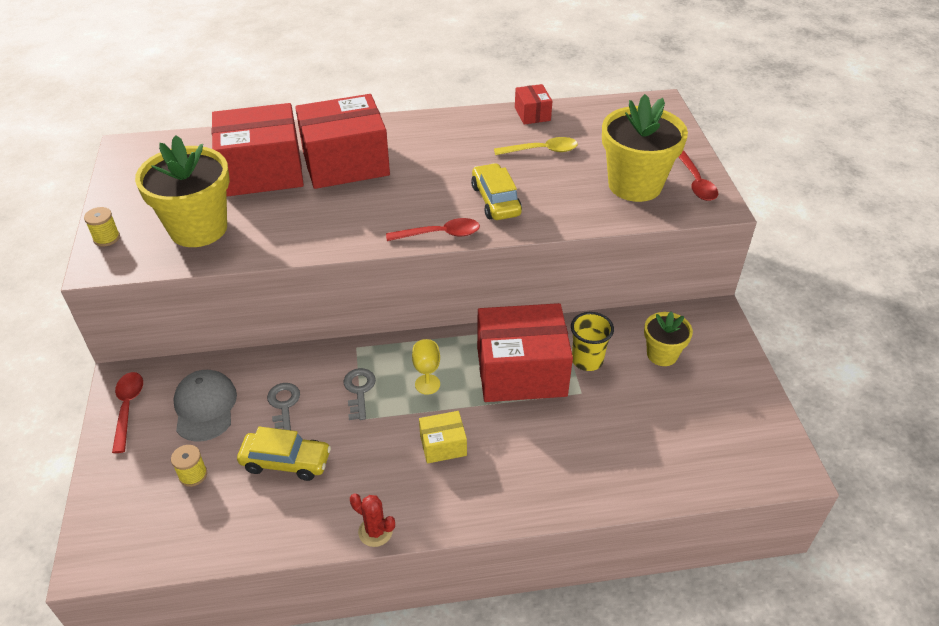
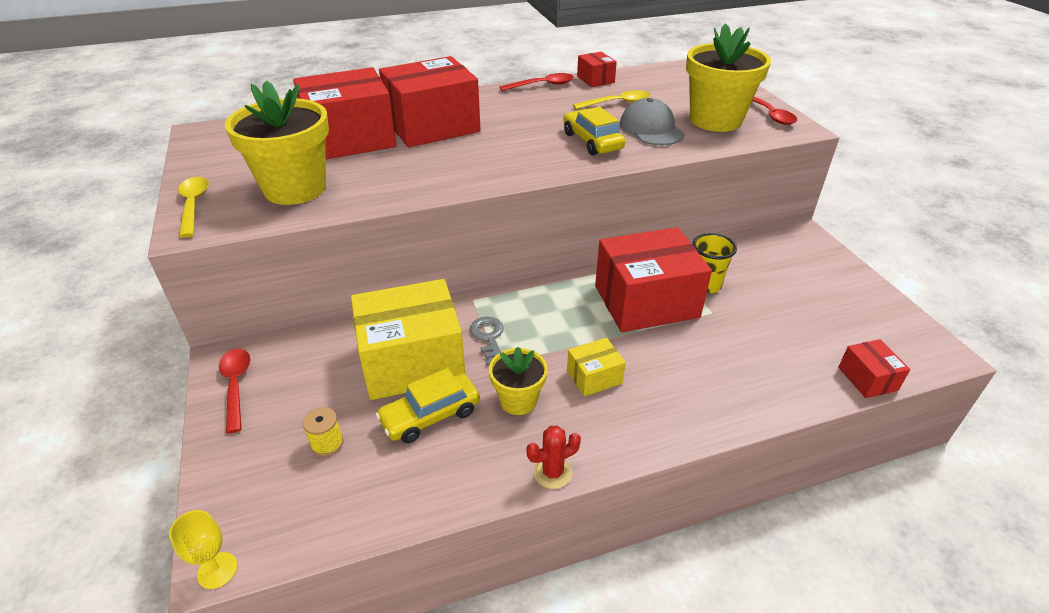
camera: 10 degrees left, 5 degrees down
yellow spool [84,207,120,247] -> yellow spoon [178,177,209,238]
grey cap [173,370,237,442] -> grey cap moved to [620,98,685,145]
yellow car [237,427,331,481] -> yellow car turned 150 degrees clockwise [375,368,480,443]
grey key [267,383,300,430] -> yellow box [351,279,466,400]
red cactus [350,493,395,547] -> red cactus turned 45 degrees counterclockwise [527,426,581,489]
red spoon [386,218,480,241] -> red spoon moved to [500,73,573,91]
yellow goblet [412,339,440,395] -> yellow goblet moved to [169,510,238,589]
yellow flower pot [644,311,693,366] -> yellow flower pot moved to [489,347,548,415]
none -> red box [838,339,910,398]

